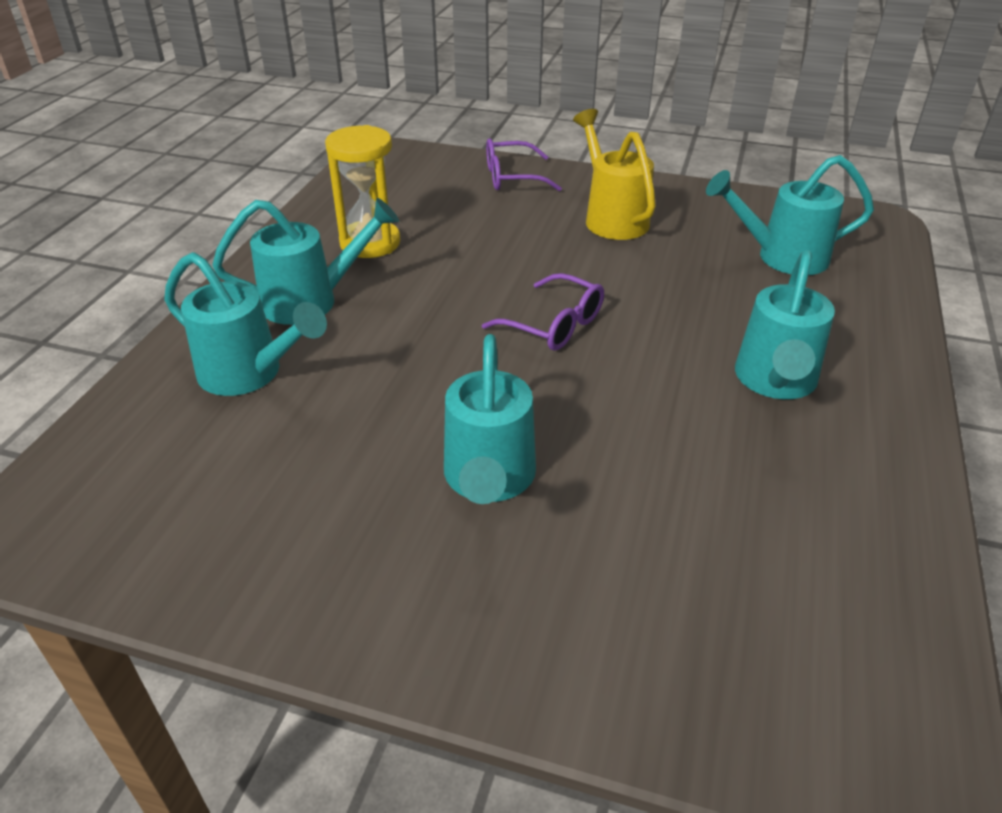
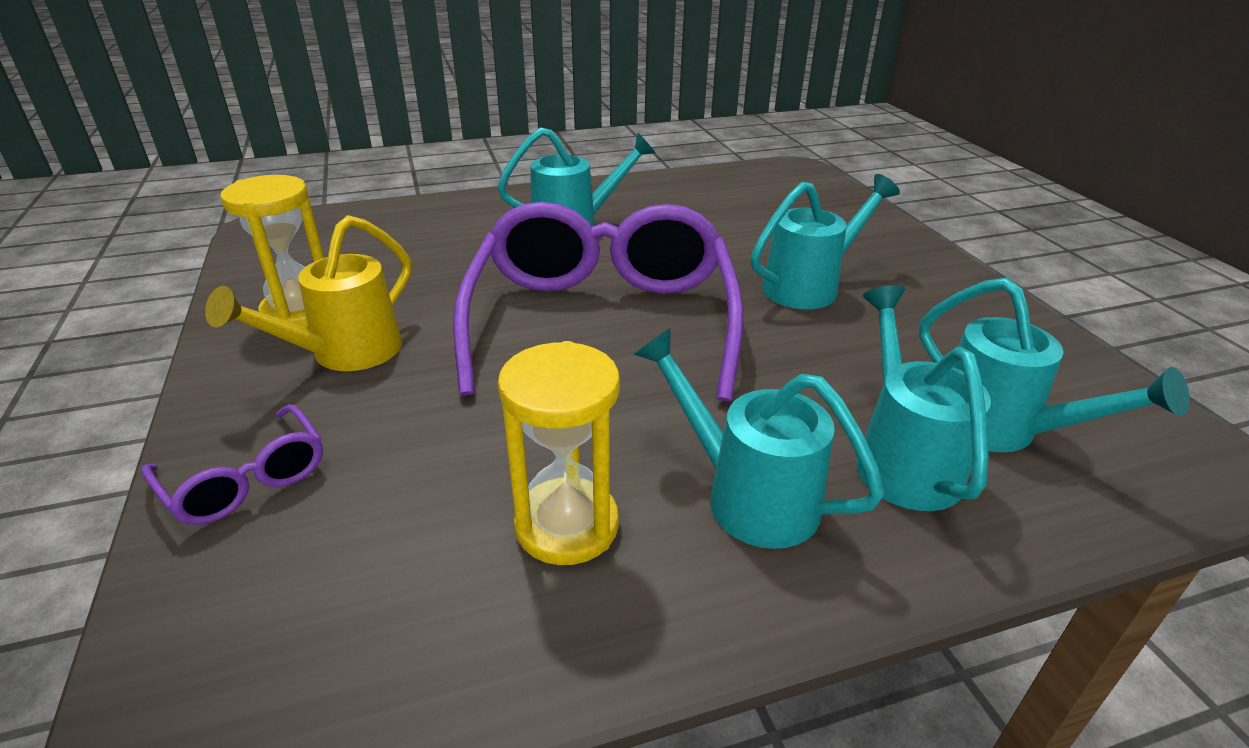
camera: 125 degrees left, 5 degrees down
purple glasses [482,273,604,351] -> purple glasses [453,202,743,401], size x2.30
turquoise watering can [706,155,874,275] -> turquoise watering can moved to [919,278,1190,452]
none -> yellow hourglass [220,175,324,328]

